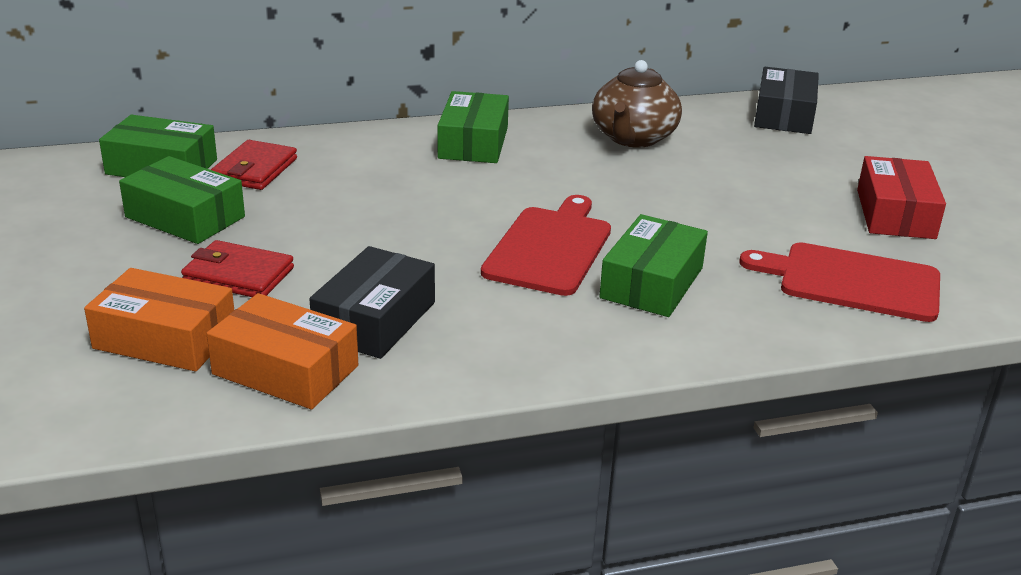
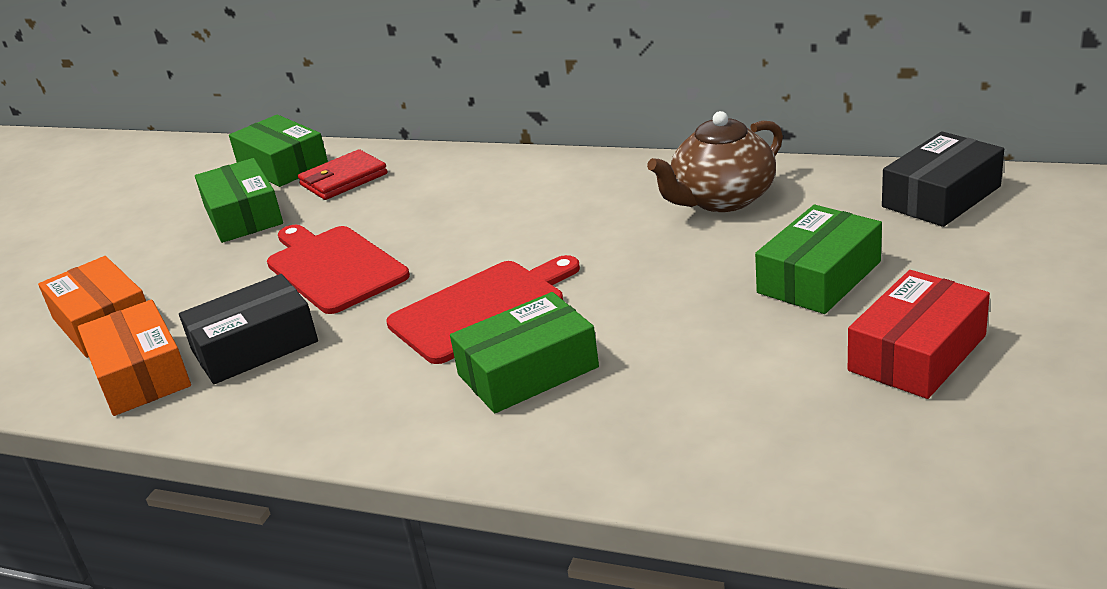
camera: 40 degrees right, 0 degrees up
red wallet [181,240,294,297] -> none
green box [438,91,509,163] -> green box moved to [755,205,882,314]
red cutting board [739,242,940,322] -> red cutting board moved to [267,225,410,314]

